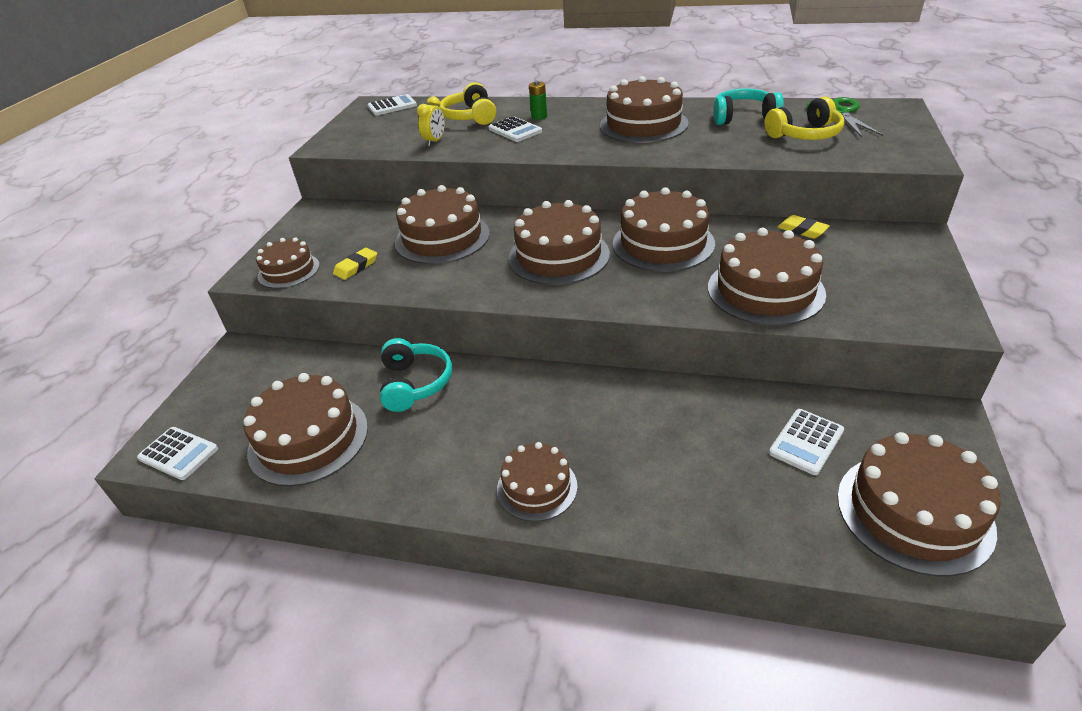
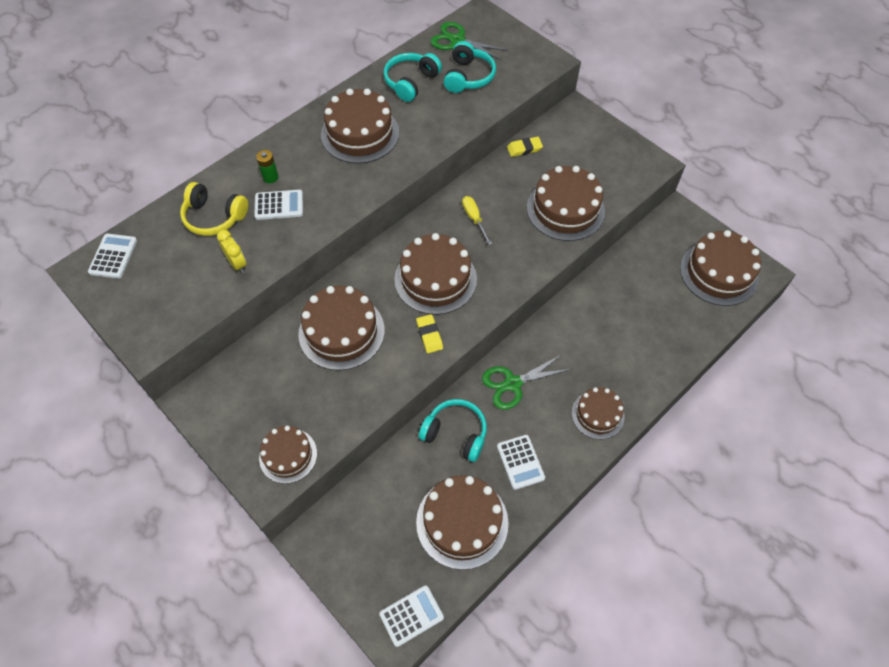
camera: 60 degrees left, 20 degrees up
yellow eraser [333,248,377,280] -> yellow eraser moved to [416,314,443,353]
brown cake [613,187,715,272] -> yellow screwdriver [462,196,492,245]
yellow headphones [764,97,845,140] -> turquoise headphones [444,41,496,93]
white calculator [769,409,844,475] -> white calculator moved to [497,435,545,490]
none -> green scissors [482,355,572,410]

